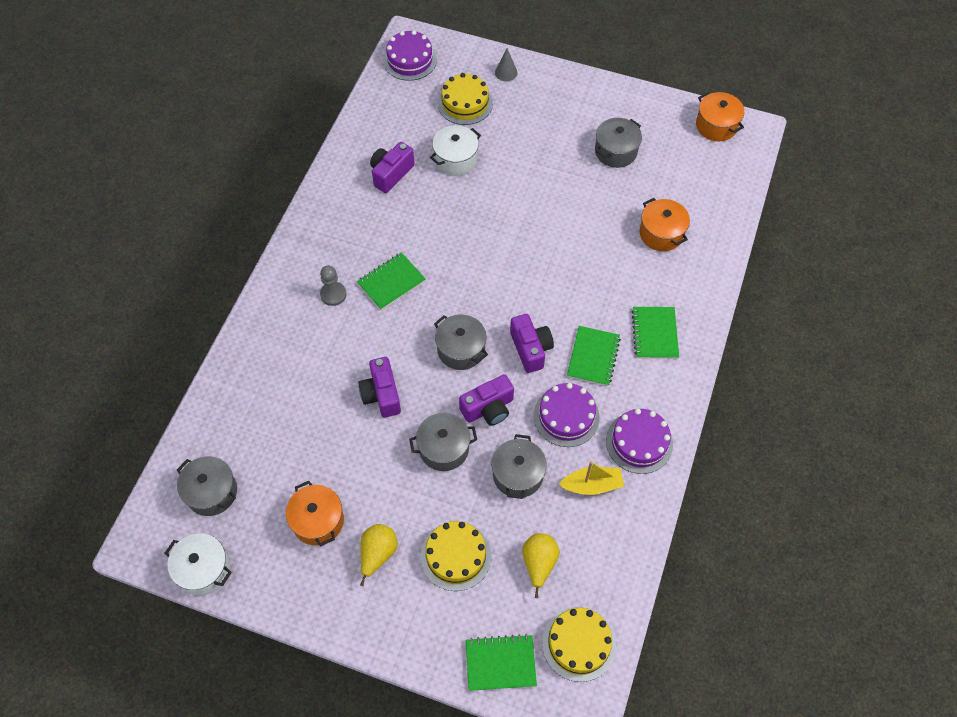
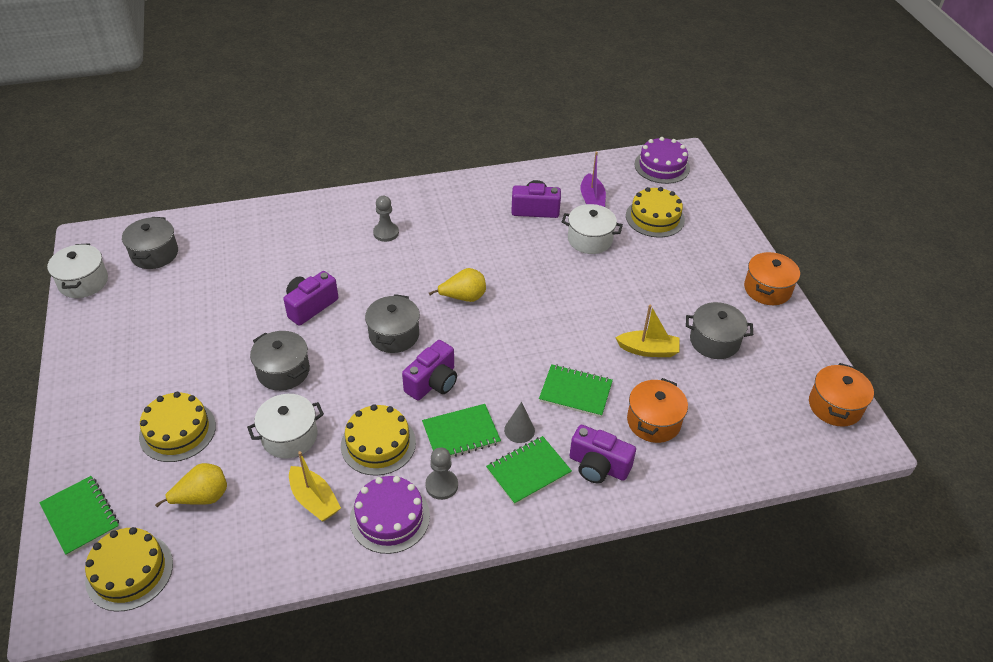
camera: 55 degrees right, 15 degrees down
orange pot [286,481,344,546] -> orange pot moved to [744,252,800,305]
green notebook [357,252,426,310] -> green notebook moved to [539,364,613,417]
yellow pear [360,524,397,586] -> yellow pear moved to [429,268,486,302]
purple camera [459,374,514,426] -> purple camera moved to [569,425,636,483]
grey pot [492,434,547,499] -> white pot [247,394,324,458]
grey cone [495,48,517,81] -> grey cone moved to [504,402,535,443]
purple cake [534,383,600,447] -> yellow cake [341,404,416,476]
none -> grey pawn [425,448,458,500]
none -> purple boat [580,152,606,207]
none -> yellow boat [616,305,680,357]

